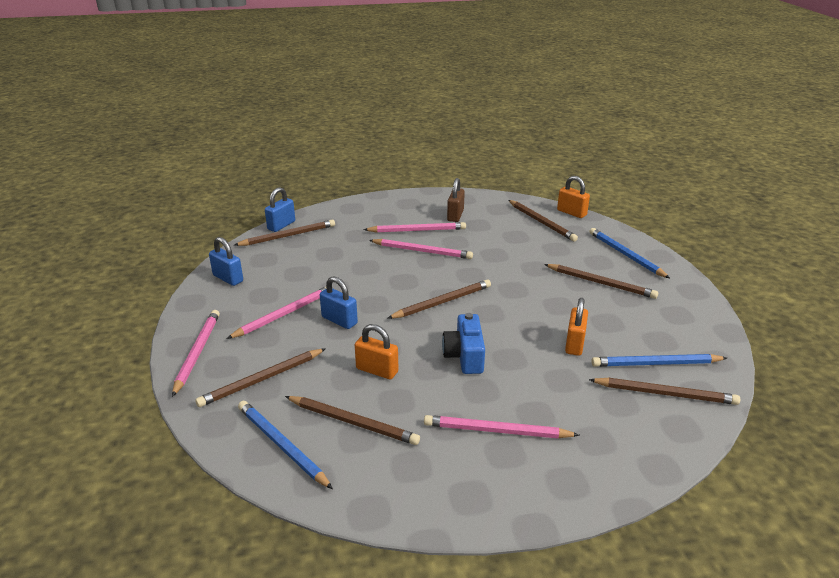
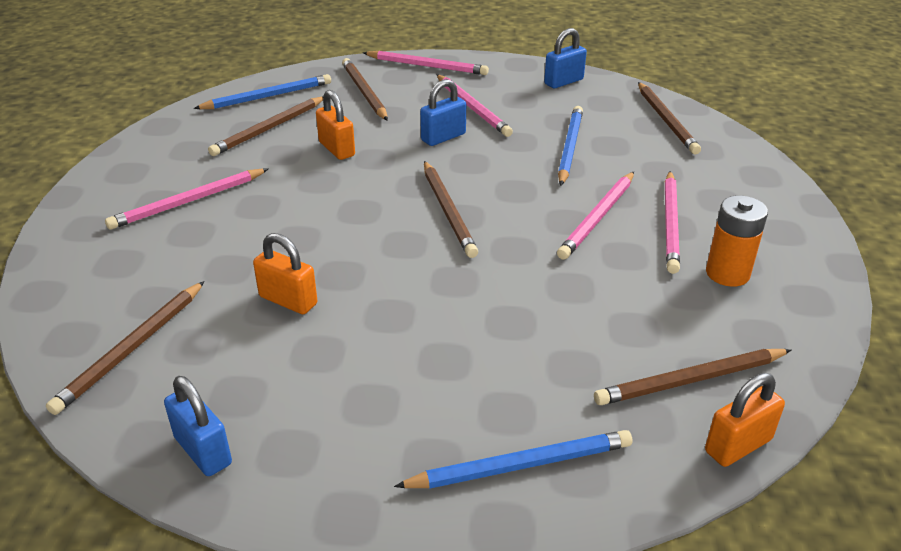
camera: 105 degrees right, 5 degrees up
blue padlock [265,187,295,232] -> blue padlock moved to [164,376,232,476]
orange padlock [355,324,398,379] -> orange padlock turned 75 degrees counterclockwise [316,90,355,160]
pink pencil [424,415,579,439] -> pink pencil turned 150 degrees counterclockwise [105,169,268,230]
blue camera [442,313,485,374] -> none
brown padlock [447,178,465,222] -> orange battery [706,195,768,287]
brown pencil [544,264,658,299] -> none
blue pencil [591,354,727,367] -> blue pencil moved to [558,106,583,186]

